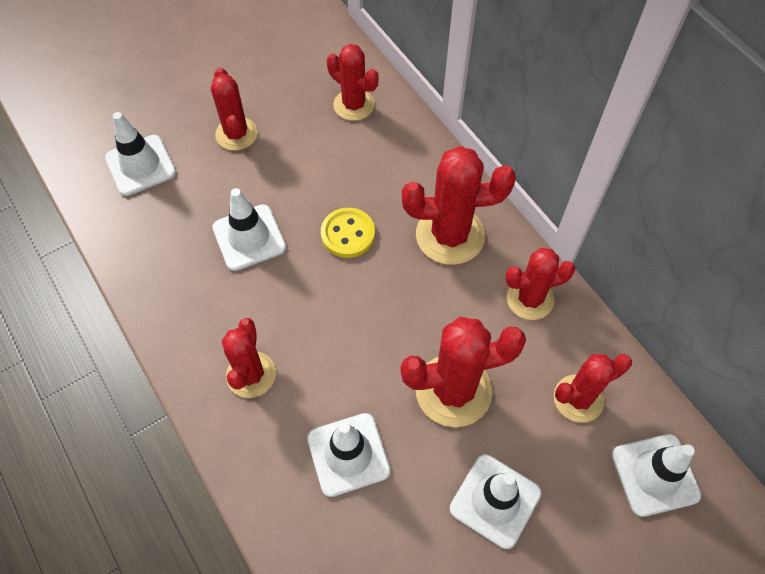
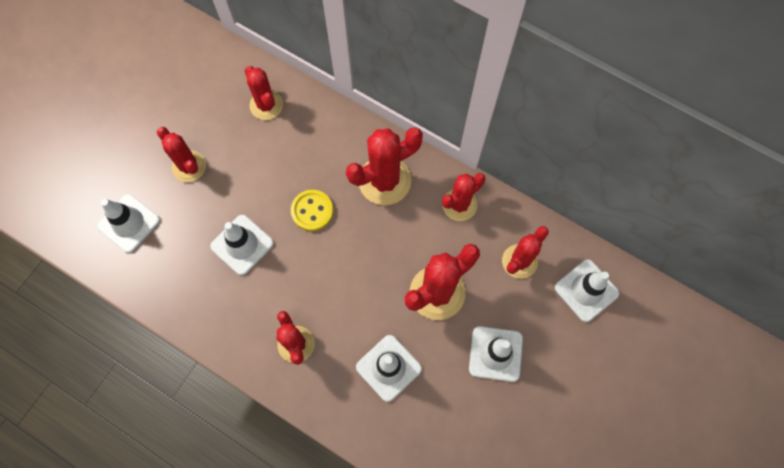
camera: 25 degrees left, 10 degrees up
red cactus [327,44,379,121] -> red cactus turned 45 degrees clockwise [245,66,283,120]

